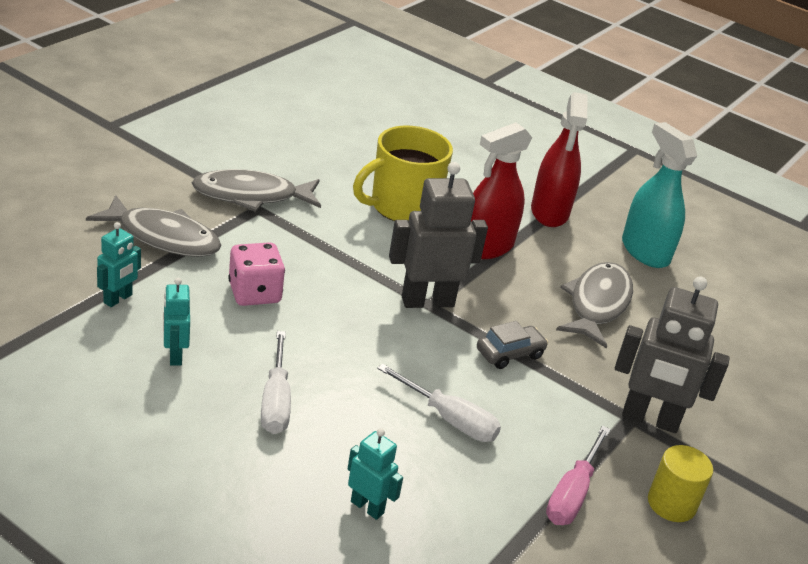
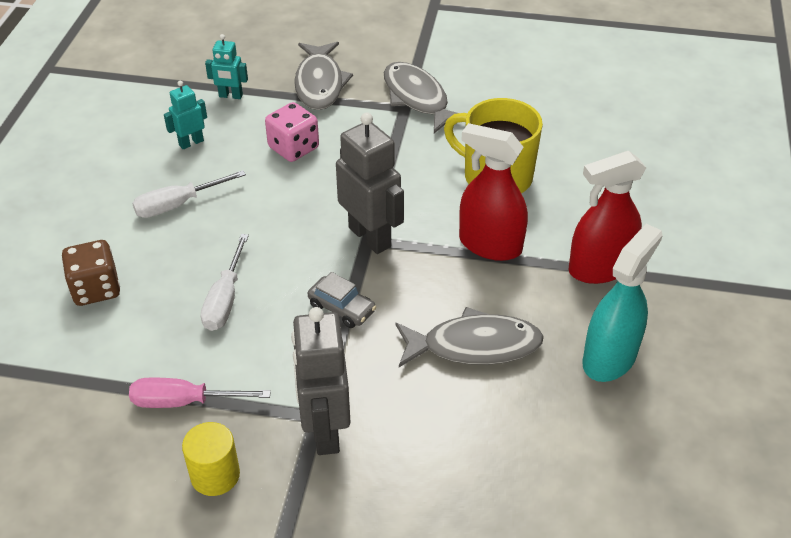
camera: 70 degrees right, 10 degrees up
turquoise robot [348,428,403,520] -> brown dice [62,240,120,306]

